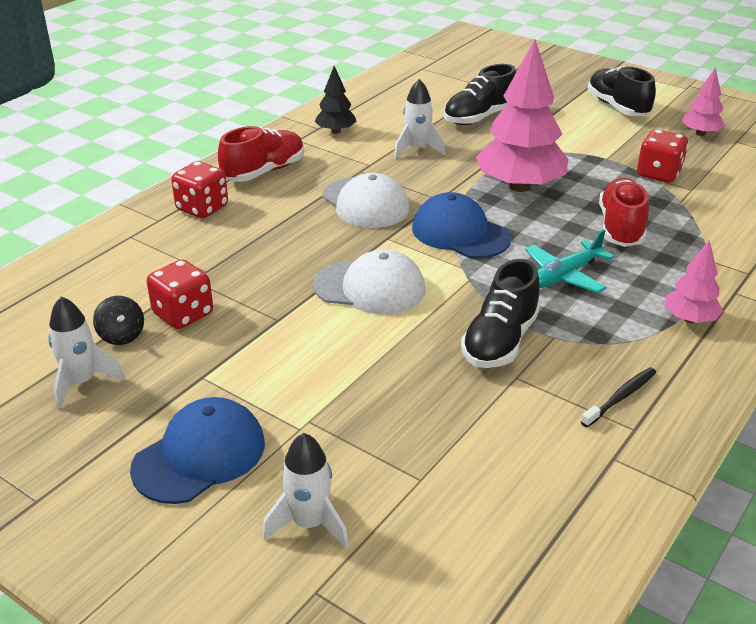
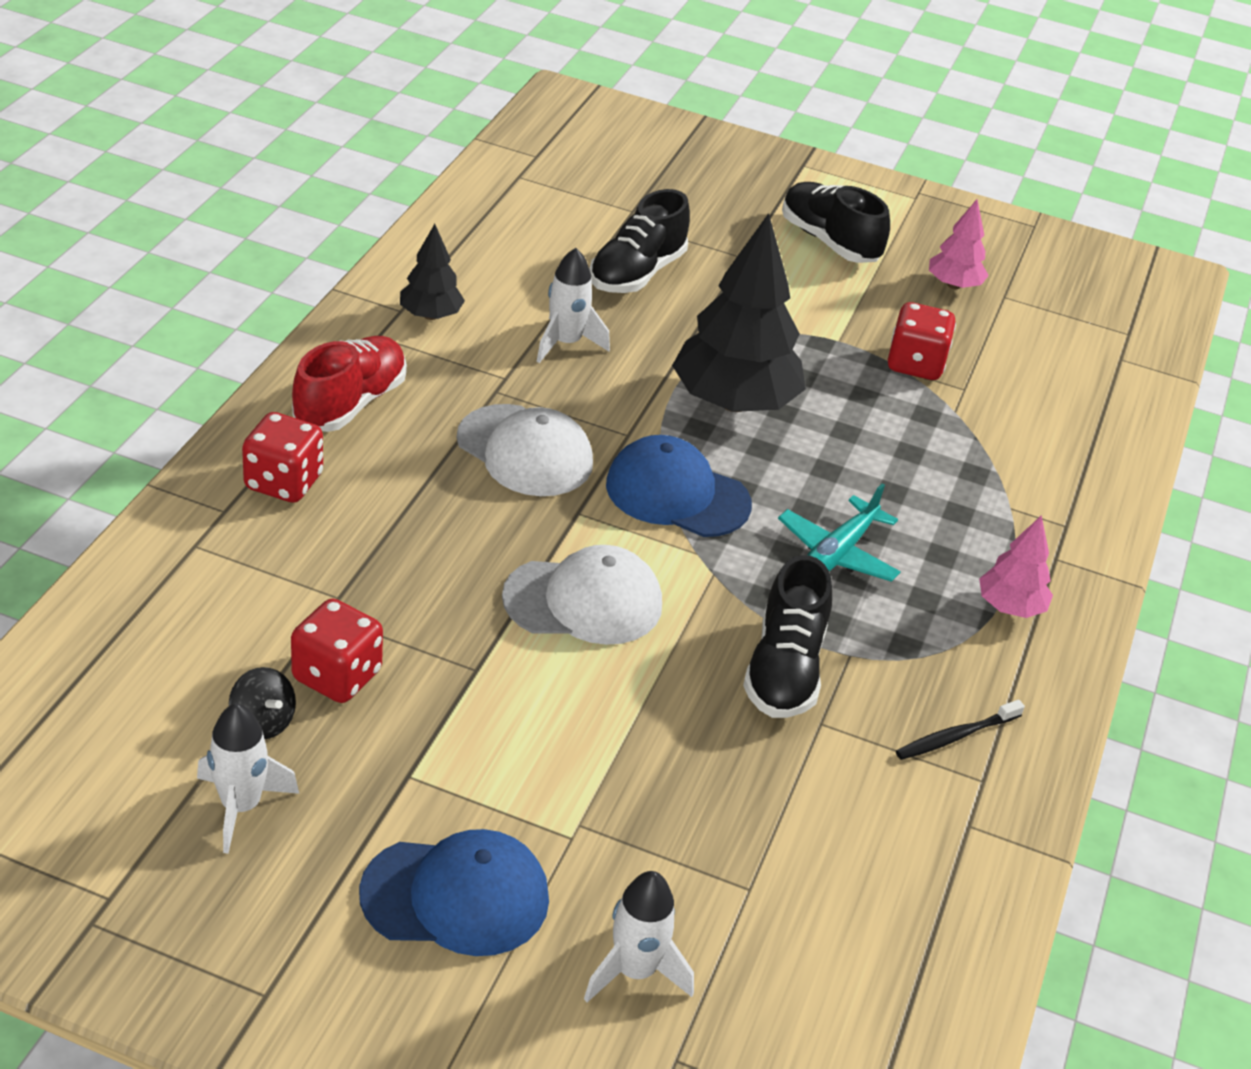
camera: 20 degrees left, 5 degrees up
blue cap [130,397,265,504] -> blue cap turned 60 degrees clockwise [359,829,549,956]
pink tree [476,39,569,192] -> black tree [672,213,806,412]
black toothbrush [581,367,656,428] -> black toothbrush turned 150 degrees counterclockwise [896,700,1025,760]
red shoe [599,178,649,247] -> none

